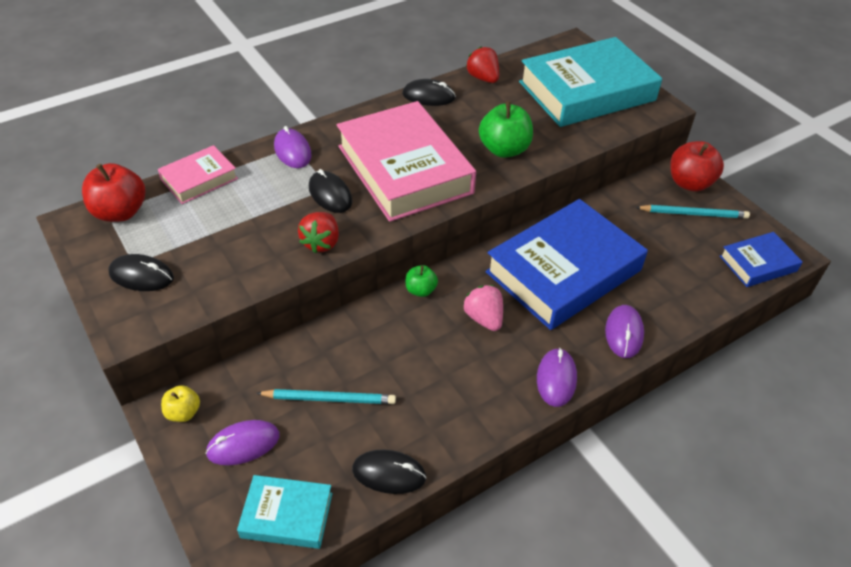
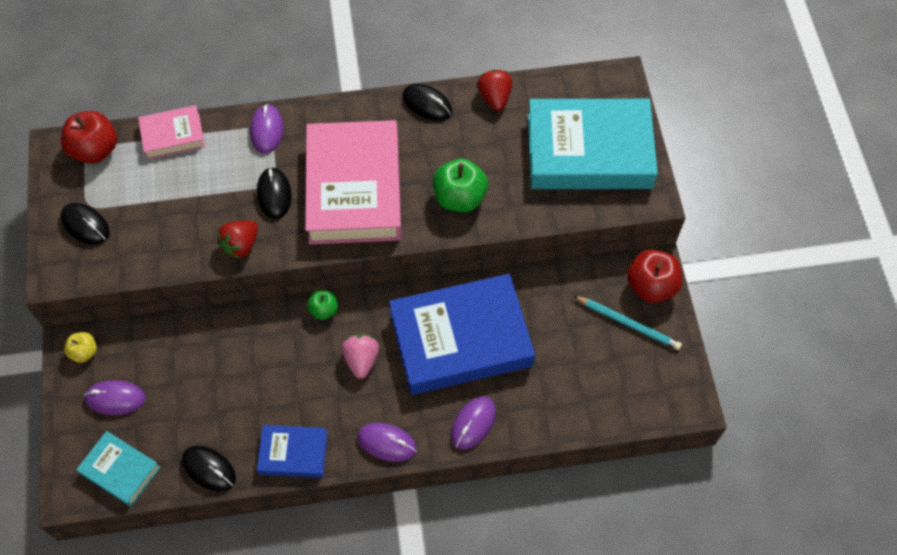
camera: 25 degrees right, 15 degrees up
turquoise pencil [256,389,396,404] -> none
purple mouse [537,348,577,407] -> purple mouse turned 75 degrees clockwise [357,423,417,462]
blue book [720,232,803,287] -> blue book moved to [257,425,328,478]

